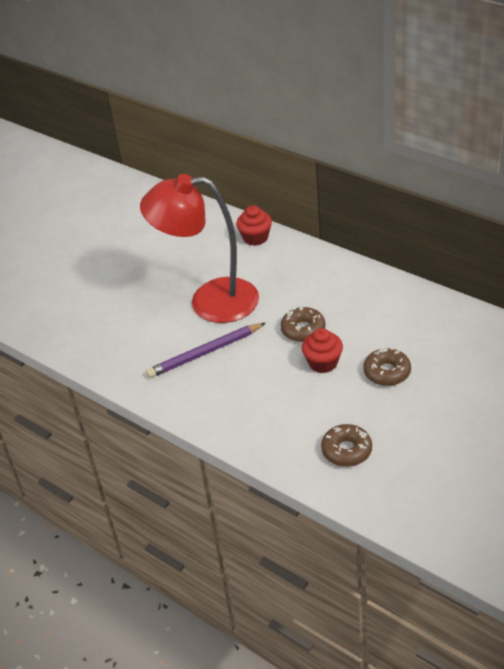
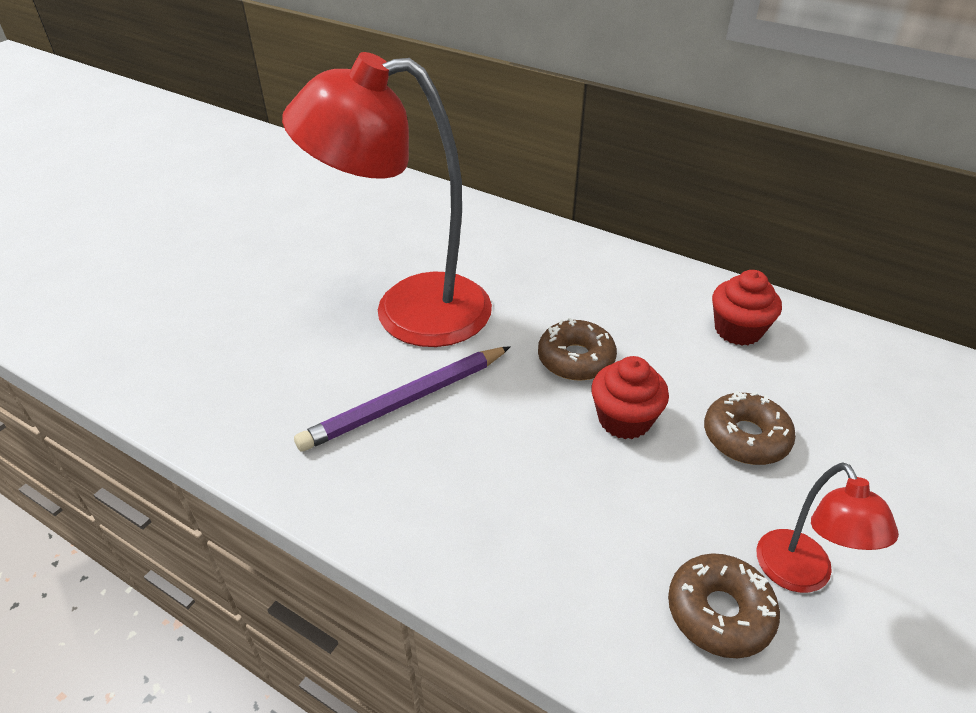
camera: 10 degrees left, 0 degrees up
red cupcake [236,205,272,246] -> red cupcake moved to [712,270,782,346]
none -> red lamp [757,462,899,593]

